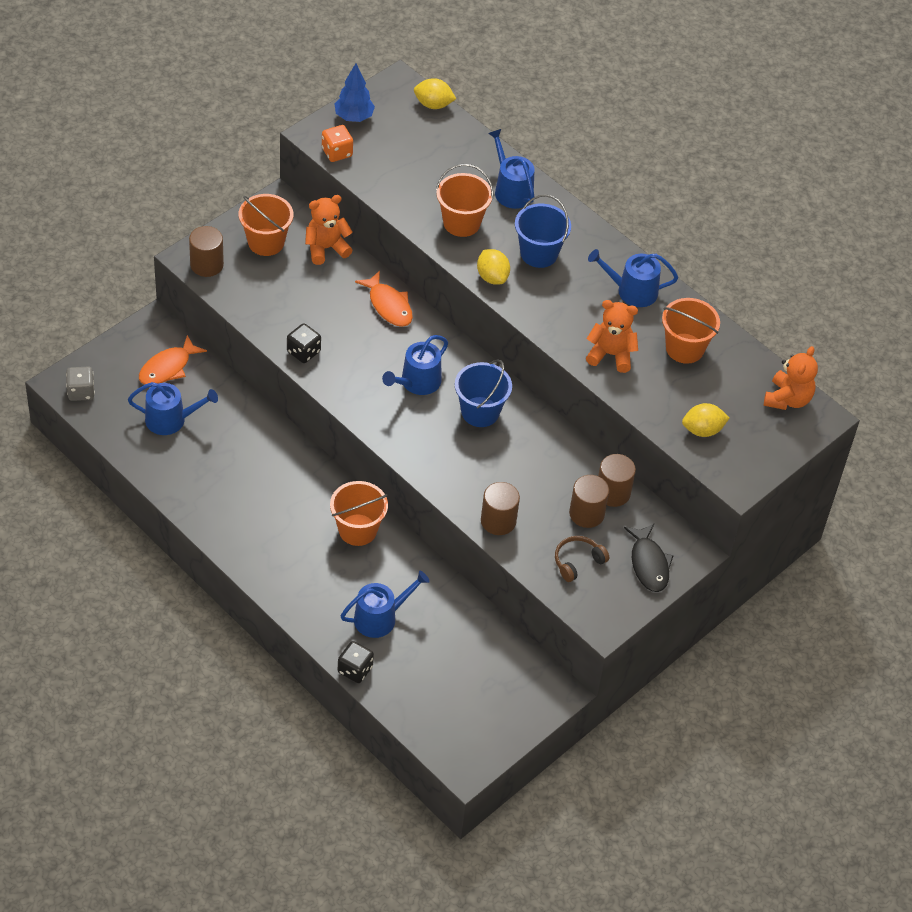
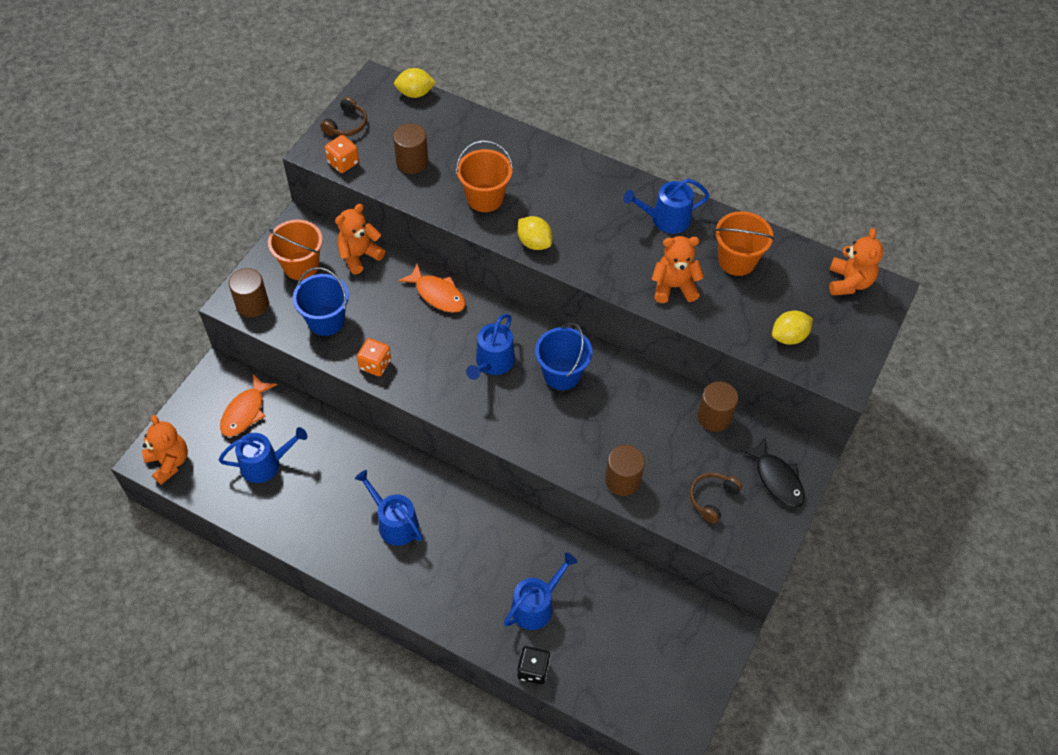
camera: 15 degrees left, 5 degrees up
grey dice [66,366,95,401] -> orange teddy bear [142,415,188,485]
black dice [287,323,321,363] -> orange dice [357,338,391,376]
orange bucket [330,481,388,546] -> none
blue tree [335,63,375,122] -> brown headphones [320,97,367,136]
blue watering can [488,129,535,209] -> blue watering can moved to [355,470,423,546]
blue bucket [515,194,571,268] -> blue bucket moved to [293,267,349,336]
brown cylinder [569,475,609,528] -> brown cylinder moved to [393,123,428,174]

